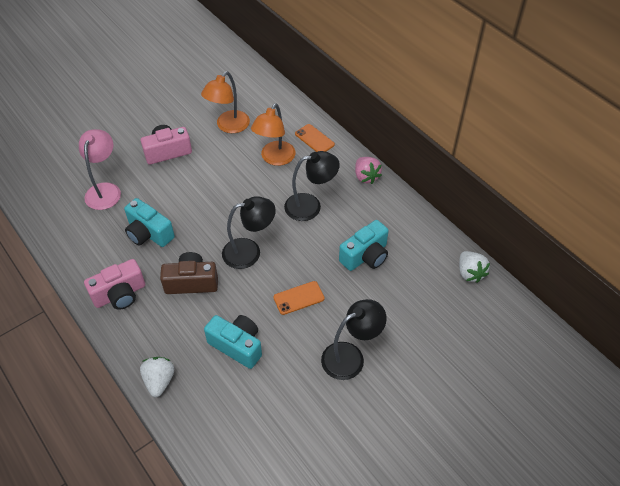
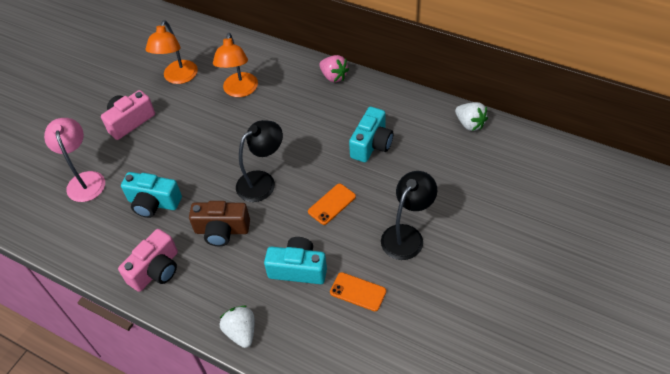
camera: 20 degrees left, 0 degrees up
brown camera [160,252,218,294] -> brown camera turned 150 degrees counterclockwise [189,201,250,246]
black lamp [284,151,340,221] -> none
orange phone [295,124,335,152] -> orange phone moved to [330,272,386,311]

